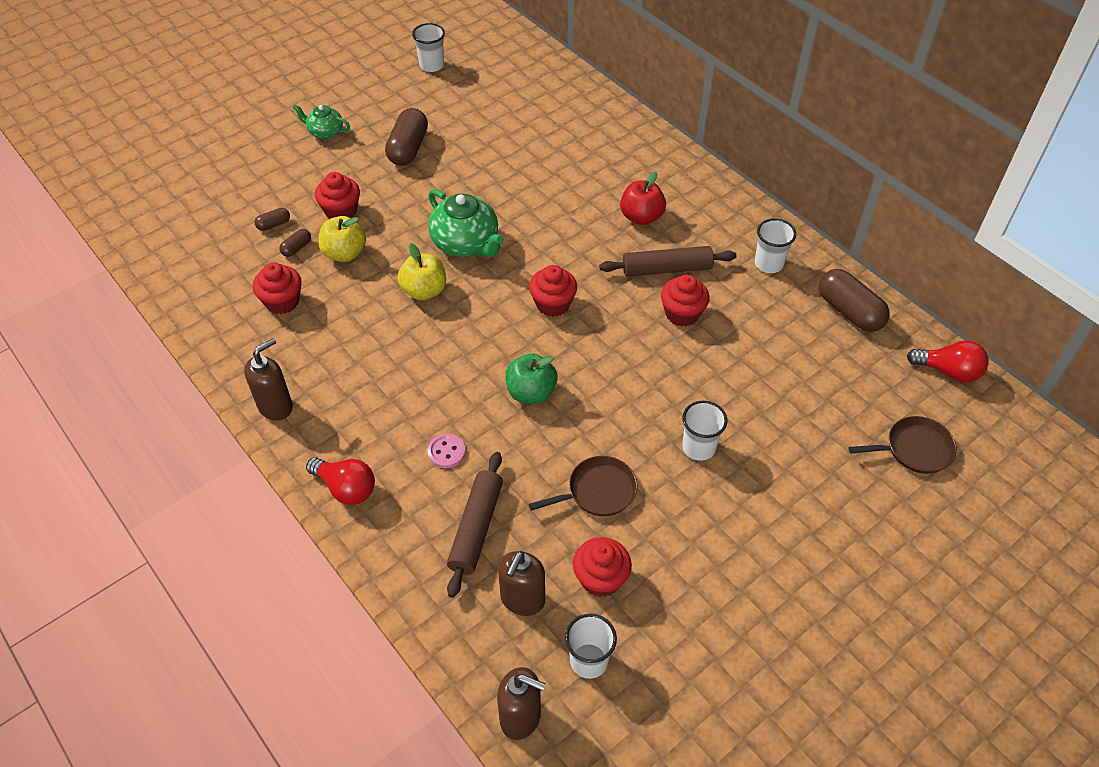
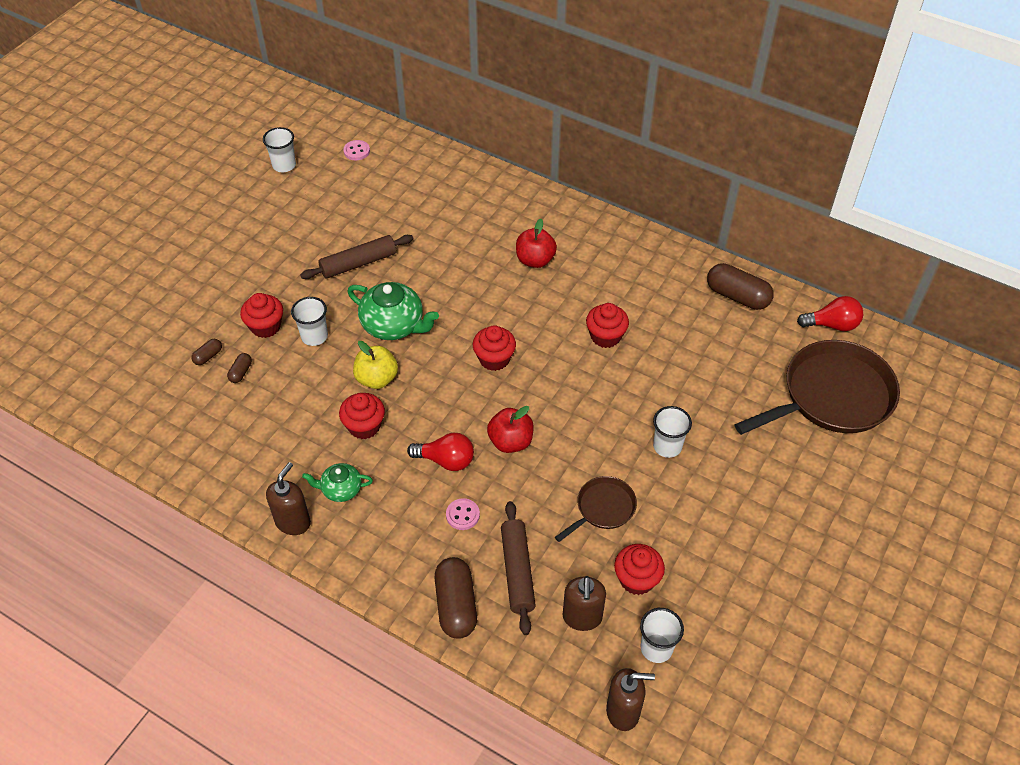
camera: 20 degrees left, 0 degrees up
red cupcake [253,262,302,314] -> red cupcake moved to [339,393,385,439]
green teapot [293,104,350,139] -> green teapot moved to [302,463,373,502]
red light bulb [306,457,375,505] -> red light bulb moved to [407,433,474,471]
yellow apple [318,216,366,262] -> none
brown capsule [385,108,428,166] -> brown capsule moved to [435,557,477,639]
green apple [505,353,557,404] -> red apple [487,406,534,453]
brown rolling pin [599,246,737,277] -> brown rolling pin moved to [301,235,413,279]
white cup [755,218,796,273] -> white cup moved to [291,297,328,346]
brown pan [848,416,957,474] -> brown pan [734,340,900,435], size x2.01
none -> pink button [343,140,370,160]

